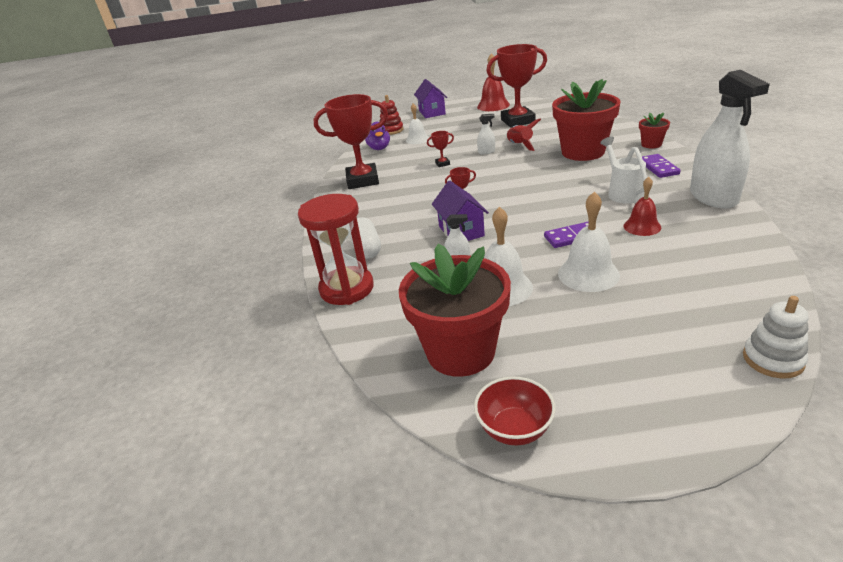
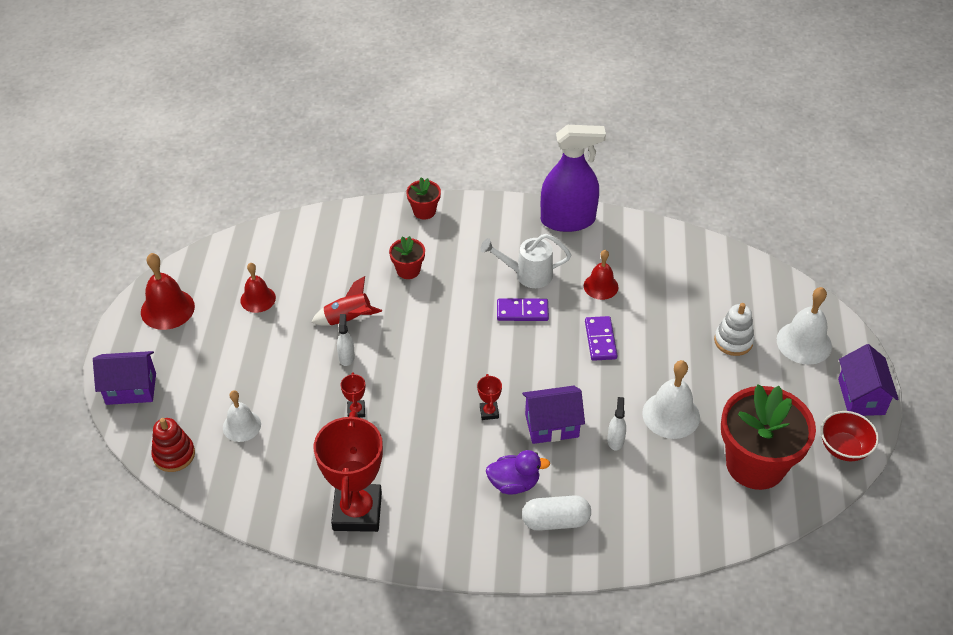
camera: 85 degrees left, 15 degrees up
red hourglass [298,194,374,305] -> none
purple duck [365,122,390,150] -> purple duck moved to [486,450,550,494]
red trophy [486,44,547,128] -> red bell [240,262,276,313]
red flower pot [552,79,620,161] -> red flower pot [389,236,425,279], size x0.45
white bell [558,192,620,292] -> white bell moved to [776,287,832,365]
purple domino [642,154,681,178] -> purple domino moved to [497,298,549,321]
white spray bottle [690,70,770,209] -> purple spray bottle [541,125,606,232]
white stacking toy [743,296,808,378] -> white stacking toy moved to [714,303,754,356]
none -> purple house [838,344,899,416]

